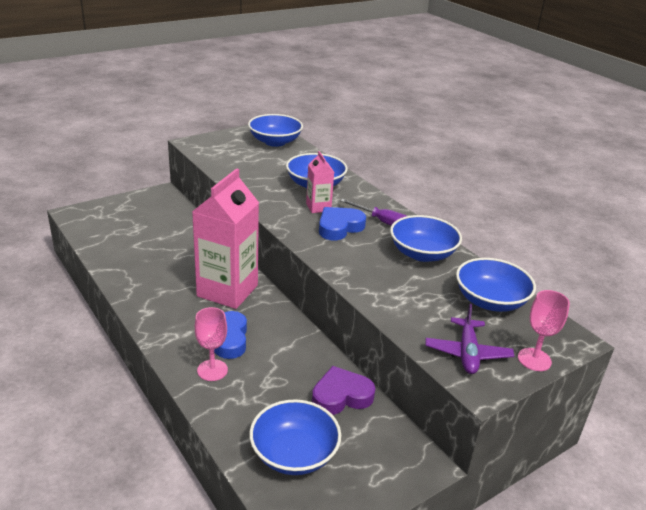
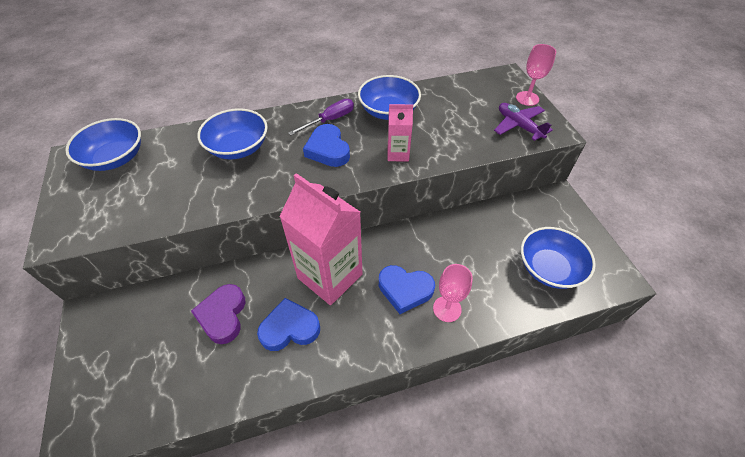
camera: 70 degrees left, 20 degrees up
pink carton [306,151,334,213] -> pink carton moved to [387,104,413,161]
purple heart [312,366,375,415] -> purple heart moved to [191,284,246,344]
purple plane [425,304,514,374] -> purple plane turned 150 degrees counterclockwise [494,103,553,141]
blue bowl [456,258,536,312] -> none
none -> blue heart [257,298,320,351]

